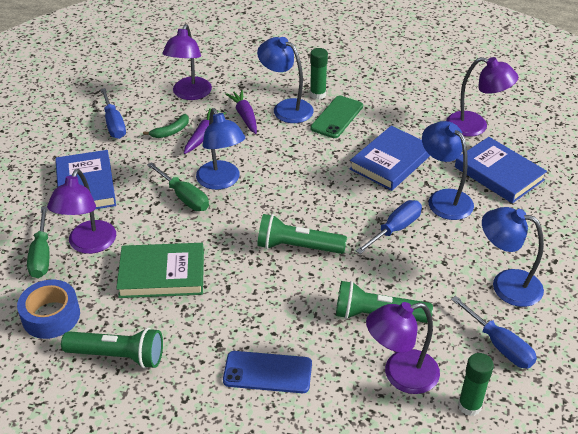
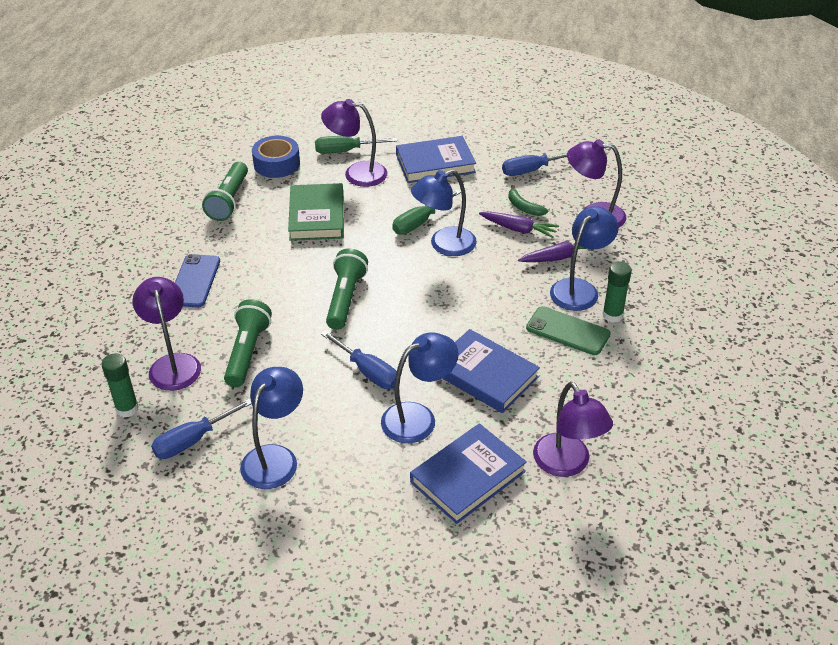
camera: 90 degrees right, 0 degrees up
purple lamp [446,57,518,137] -> purple lamp turned 45 degrees counterclockwise [533,382,613,477]

